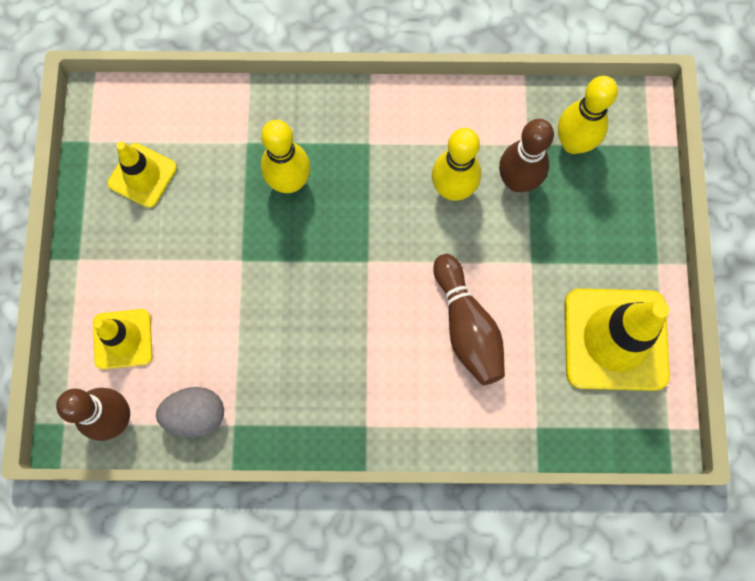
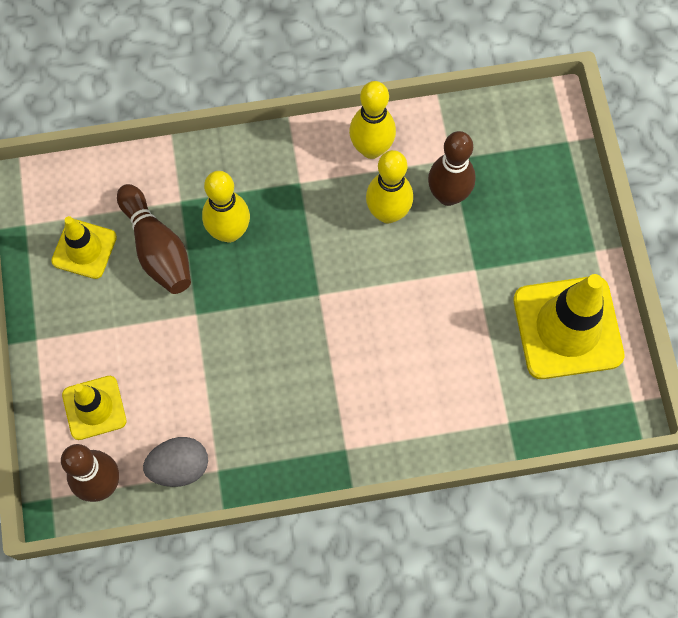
camera: 10 degrees left, 5 degrees down
brown bowling pin [433,254,505,385] -> brown bowling pin moved to [117,184,191,294]
yellow bowling pin [558,76,618,154] -> yellow bowling pin moved to [349,81,396,159]

